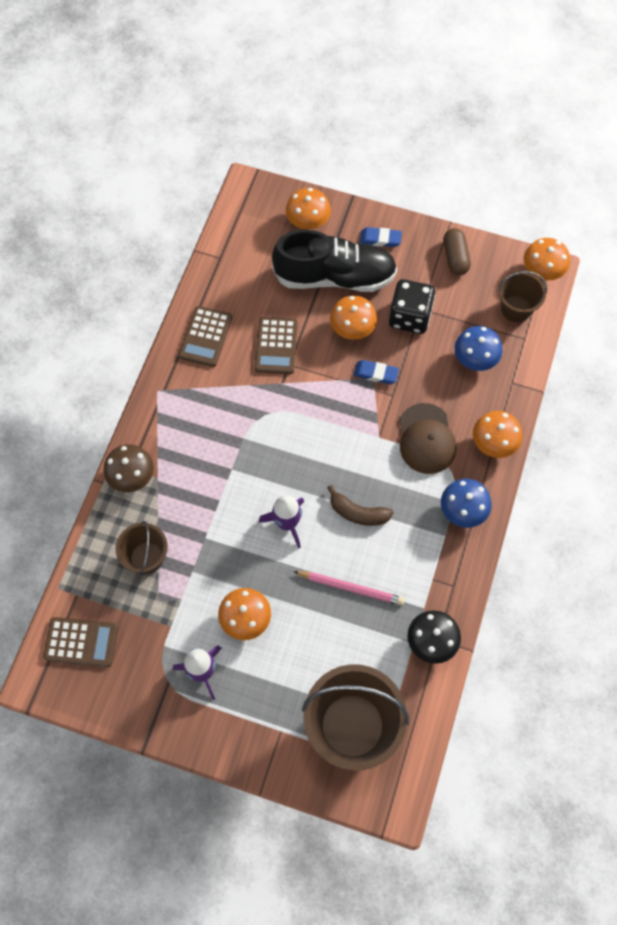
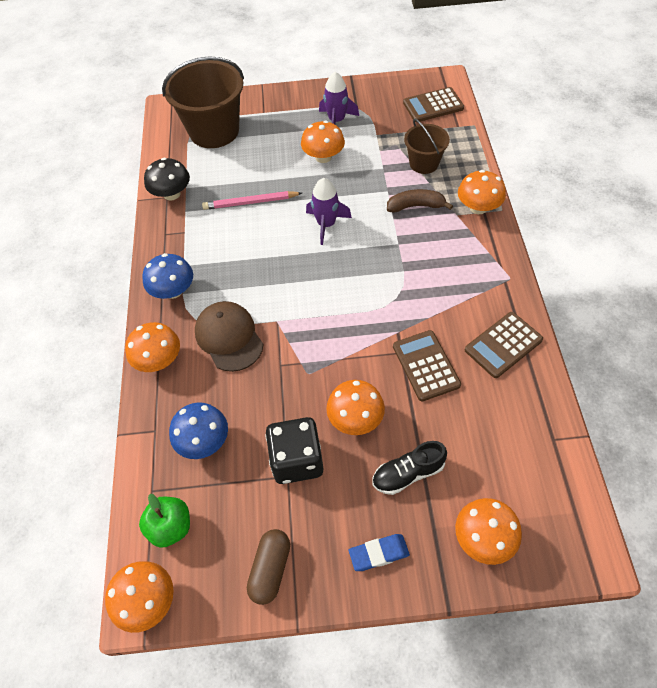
camera: 160 degrees right, 10 degrees down
brown mushroom [104,444,154,492] -> orange mushroom [458,170,506,214]
brown calculator [179,306,232,367] -> brown calculator turned 120 degrees counterclockwise [465,312,543,378]
black shoe [272,230,397,292] -> black shoe [372,441,447,495], size x0.49
brown banana [327,485,394,526] -> brown banana moved to [387,189,453,213]
blue eraser [353,360,399,384] -> none
brown capsule [443,228,471,275] -> brown capsule turned 45 degrees clockwise [247,529,290,605]
brown bucket [498,271,547,322] -> green apple [139,494,190,548]

